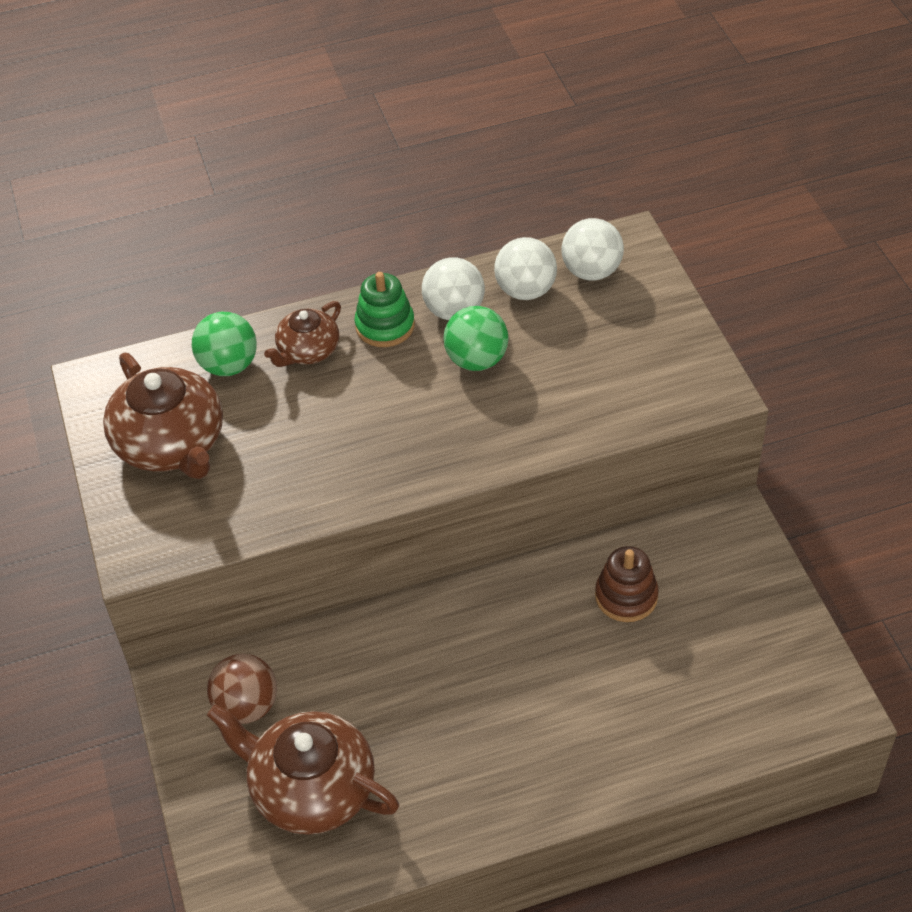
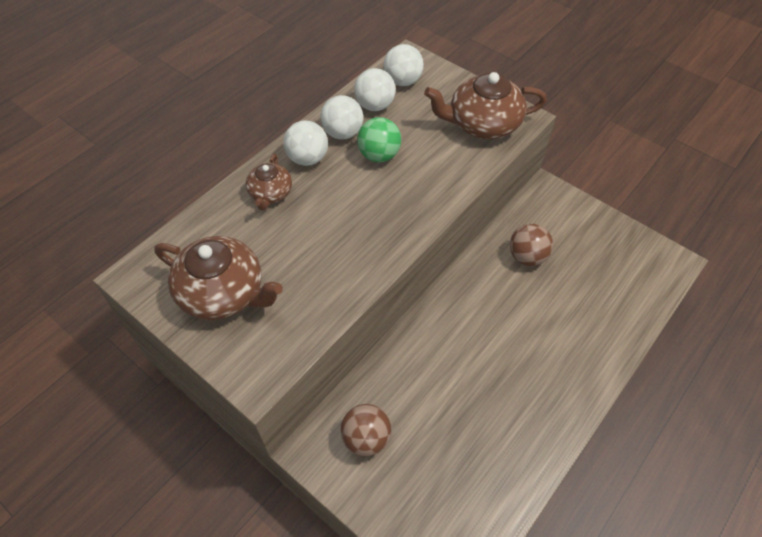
camera: 35 degrees left, 5 degrees up
green ball [192,312,257,376] -> none
brown teapot [207,704,399,835] -> brown teapot moved to [424,72,547,139]
green stacking toy [354,272,415,347] -> white ball [283,121,328,166]
brown stacking toy [595,546,659,622] -> brown ball [510,224,553,266]

